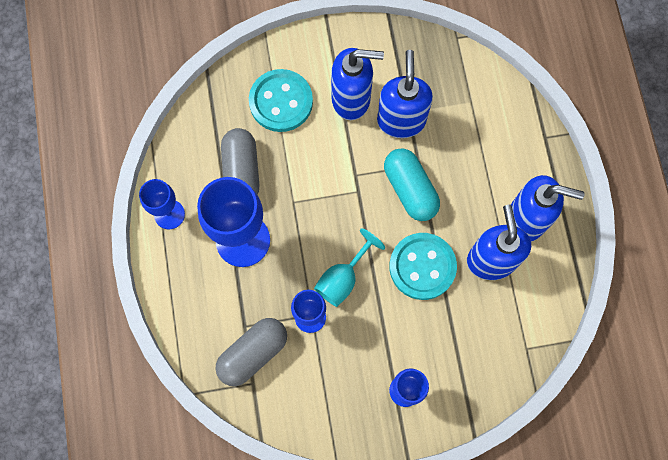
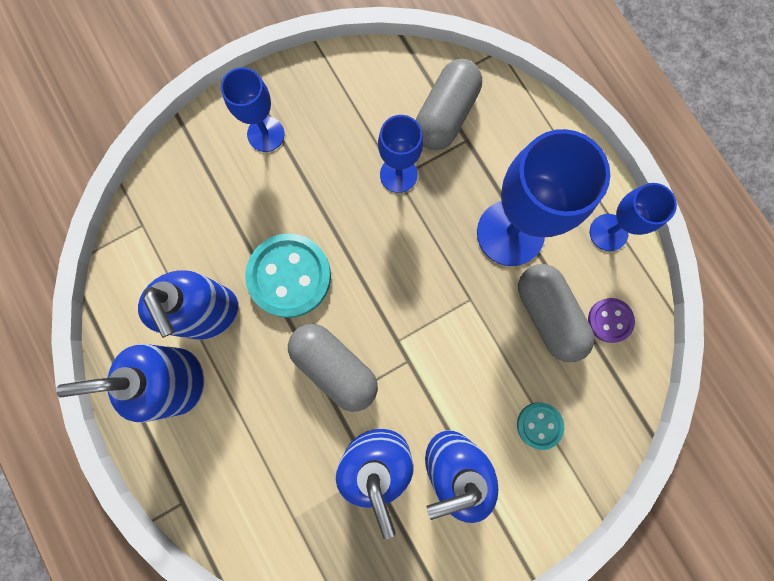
camera: 160 degrees right, 5 degrees up
turquoise button [249,69,313,132] -> turquoise button [517,402,564,450], size x0.53
turquoise goblet [314,228,385,307] -> none
turquoise capsule [384,148,440,221] -> grey capsule [288,324,378,412]
none -> purple button [588,298,635,343]

